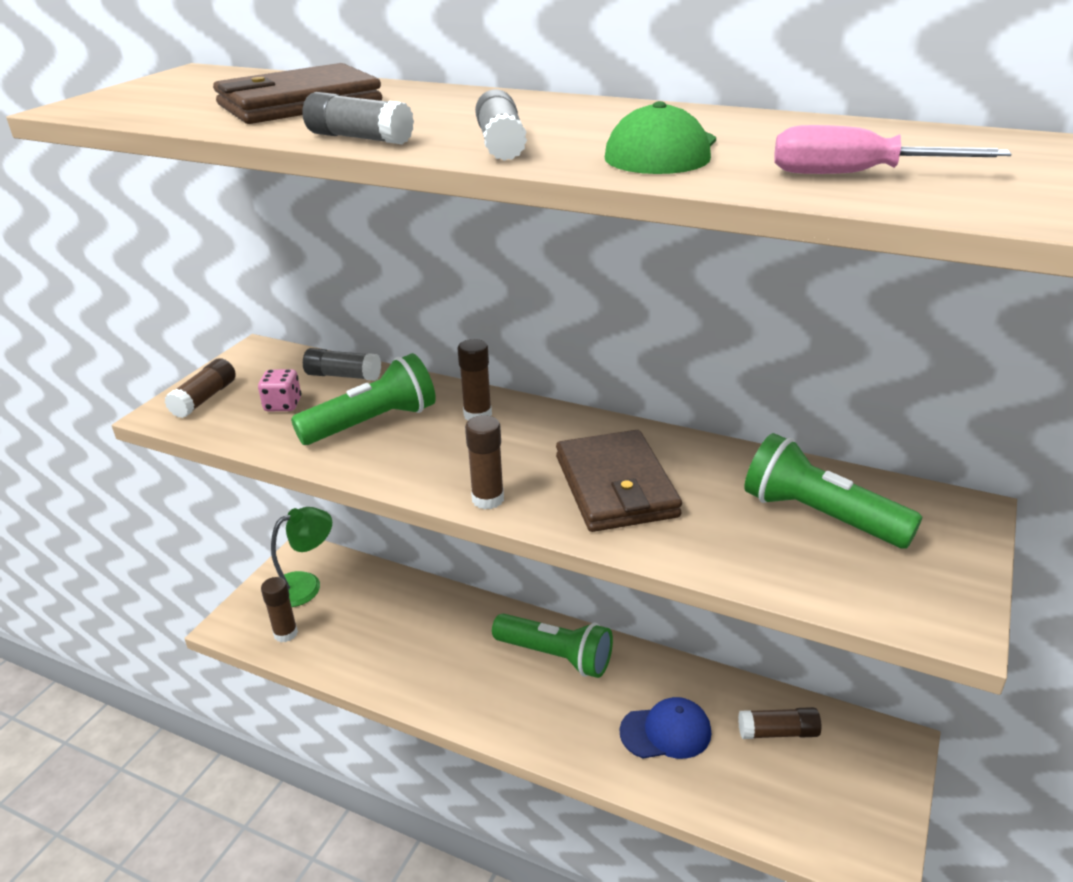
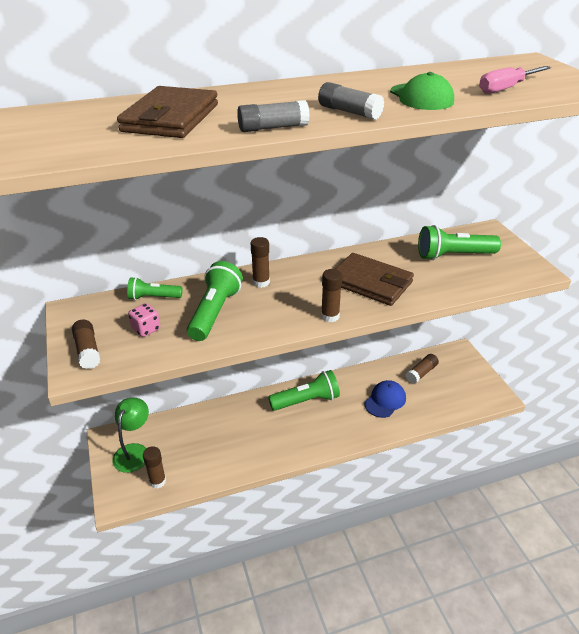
camera: 45 degrees left, 5 degrees up
grey glue stick [303,348,381,381] -> green flashlight [127,277,182,300]

